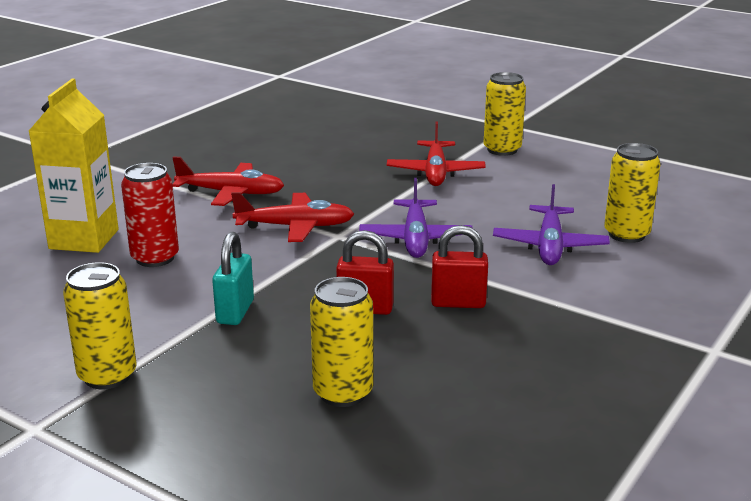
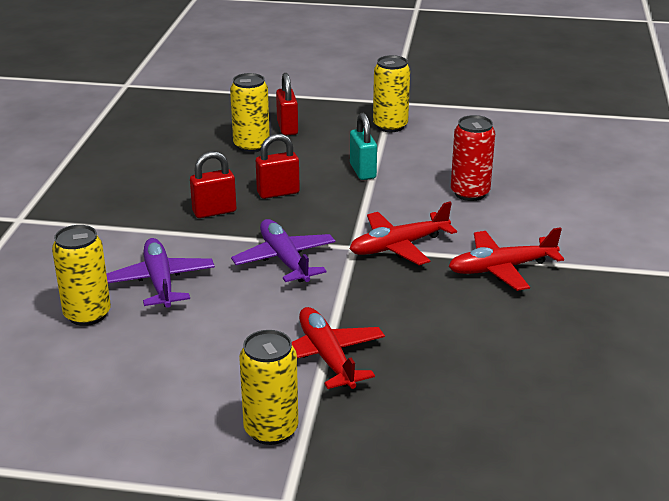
camera: 155 degrees right, 5 degrees up
yellow carton [29,79,119,253] -> none
none -> red padlock [276,73,298,135]

